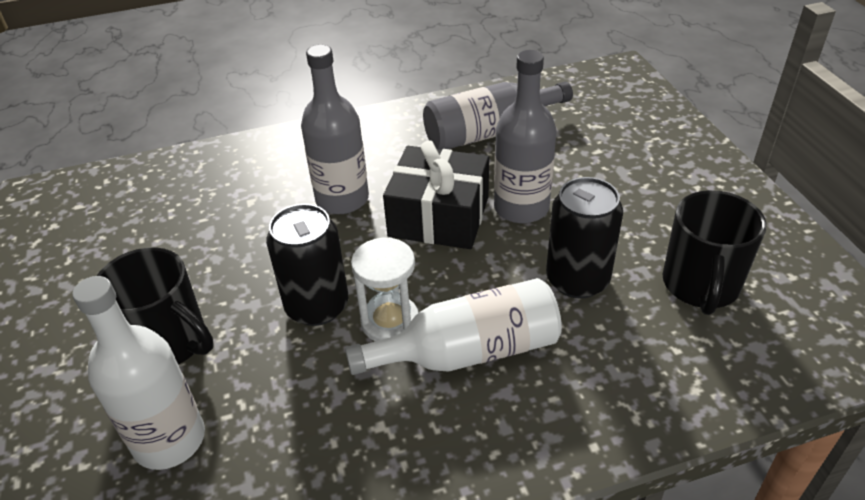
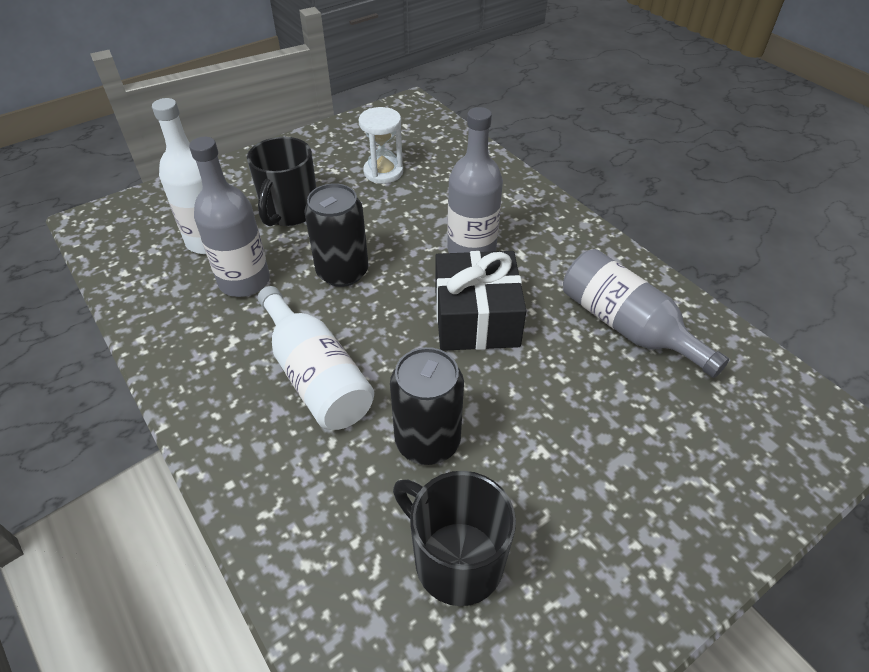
camera: 70 degrees right, 5 degrees up
white hourglass [351,237,419,342] -> white hourglass moved to [359,107,403,184]
grey bottle [494,50,557,224] -> grey bottle moved to [189,137,270,297]
black mug [662,190,767,315] -> black mug turned 45 degrees clockwise [393,471,516,606]

